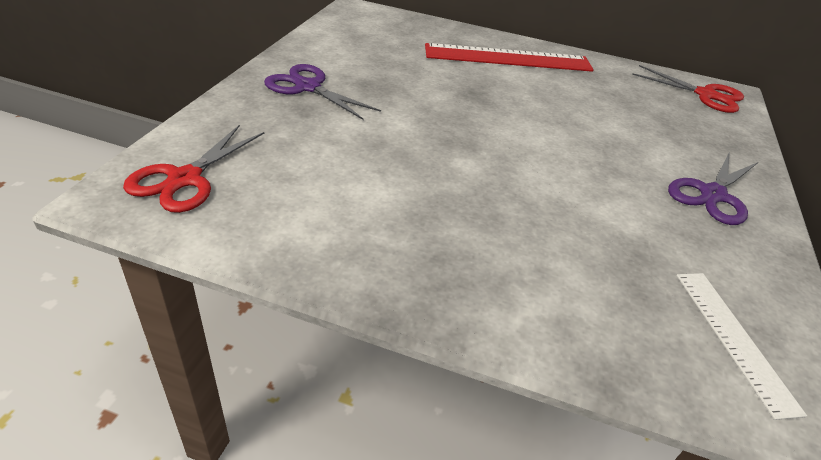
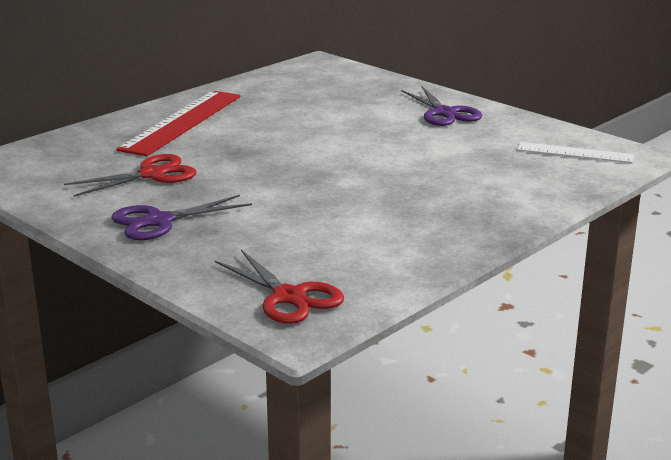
camera: 60 degrees left, 15 degrees down
red scissors [632,65,744,113] -> red scissors moved to [64,154,196,197]

